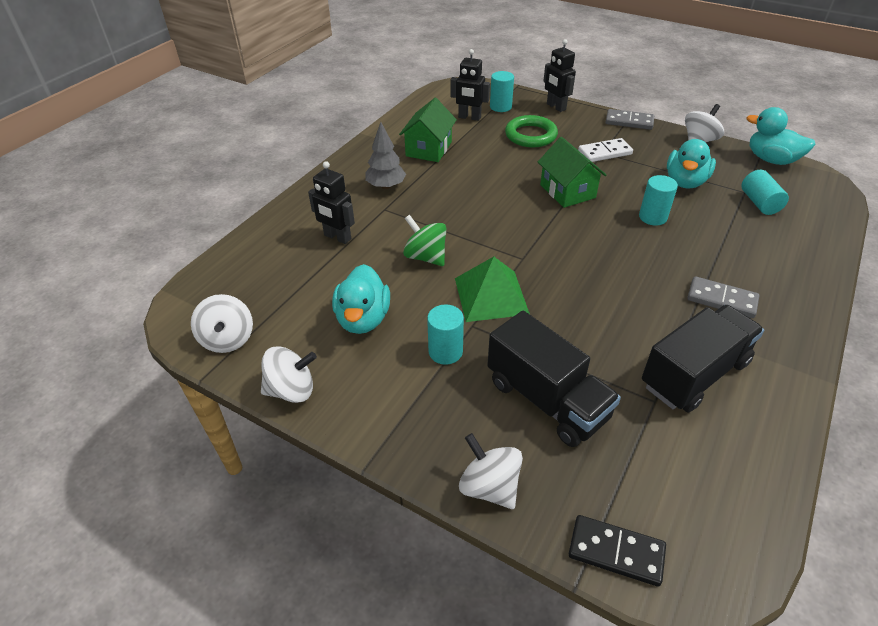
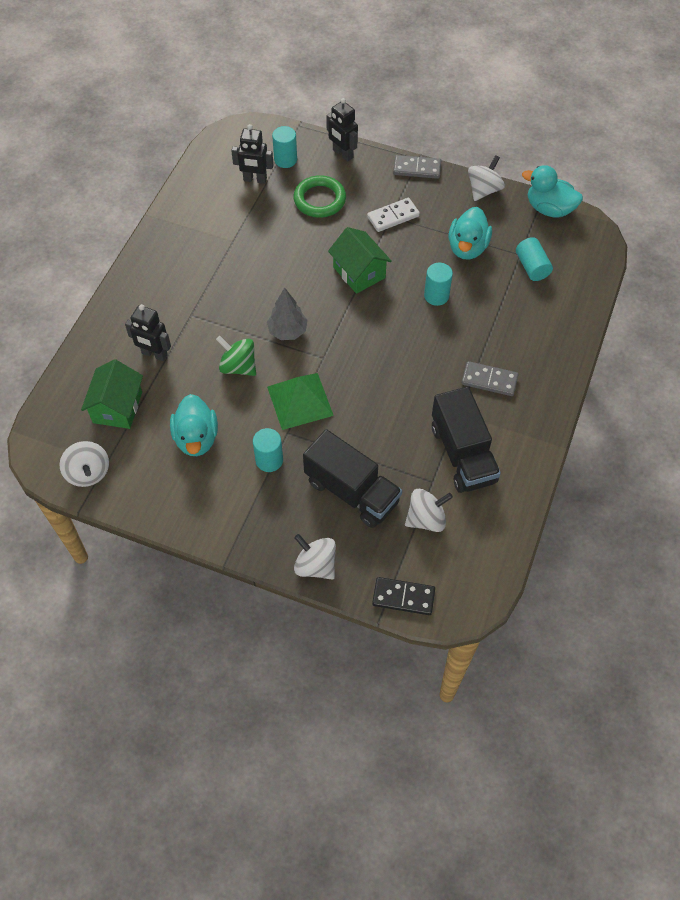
camera: 10 degrees left, 15 degrees up
white spinning top [261,346,317,403] -> white spinning top moved to [405,489,453,532]
grey tree [365,122,406,189] -> grey tree moved to [267,287,308,340]
green house [399,98,457,162] -> green house moved to [81,359,143,429]
black truck [642,305,764,413] -> black truck turned 120 degrees clockwise [432,387,501,493]

